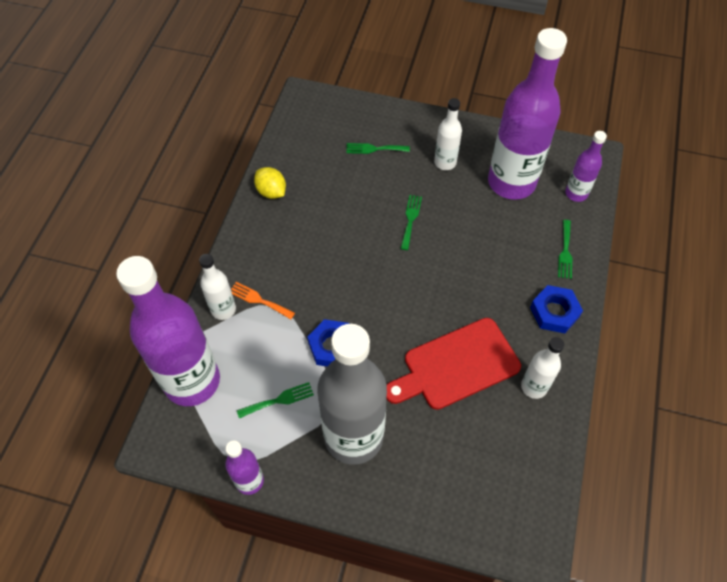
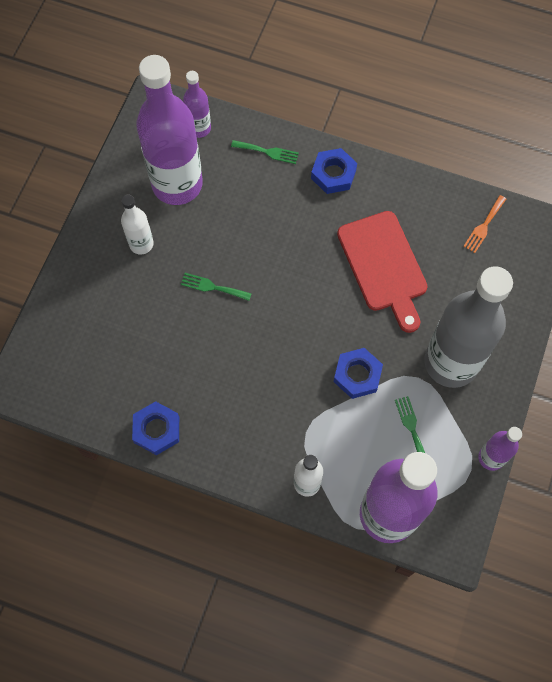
camera: 85 degrees left, 10 degrees up
orange fork [231,282,295,319] -> orange fork moved to [463,195,506,253]
yellow lemon [254,167,286,199] -> blue nut [132,401,179,455]
green fork [346,143,410,154] -> none
white bottle [521,337,564,399] -> none

